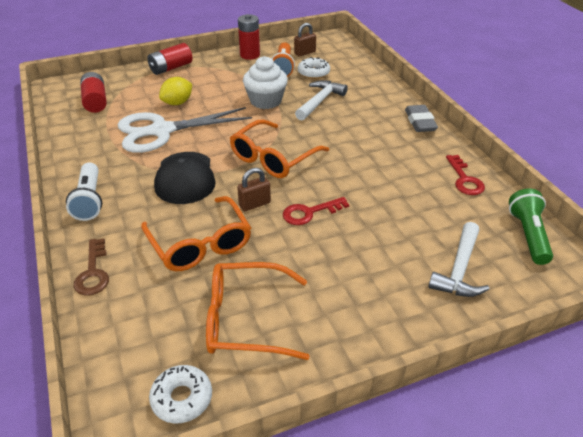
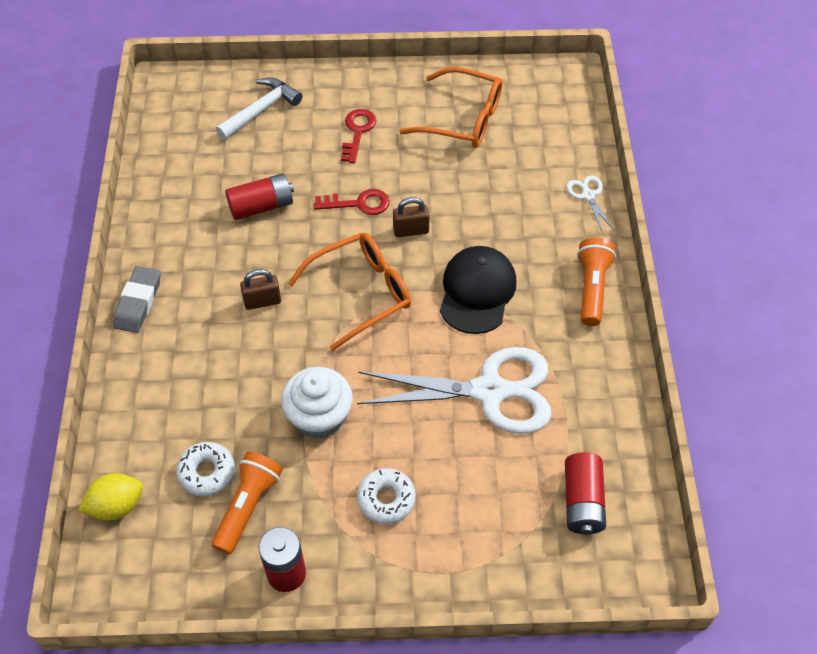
camera: 160 degrees left, 15 degrees up
white flashlight [66,163,102,221] -> orange flashlight [577,238,616,326]
brown key [74,239,109,296] -> white scissors [566,175,615,234]
orange glasses [141,196,251,271] -> none
red battery [147,43,193,75] -> red battery moved to [225,173,294,220]
white donut [149,365,212,424] -> white donut moved to [357,468,416,524]
yellow lemon [159,77,192,105] -> yellow lemon moved to [78,473,143,521]
brown padlock [294,23,316,57] -> brown padlock moved to [240,269,281,310]
white hammer [295,80,348,121] -> none
red key [446,155,485,195] -> red key moved to [341,109,376,163]
green flashlight [509,189,553,265] -> none

